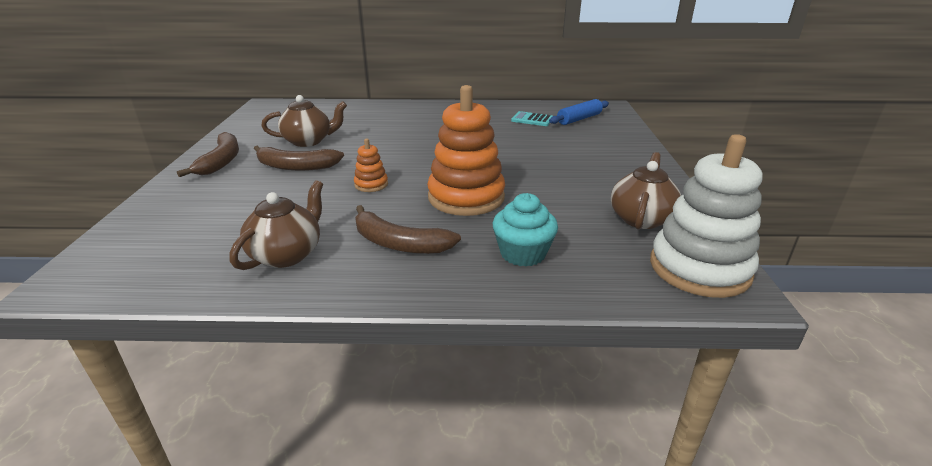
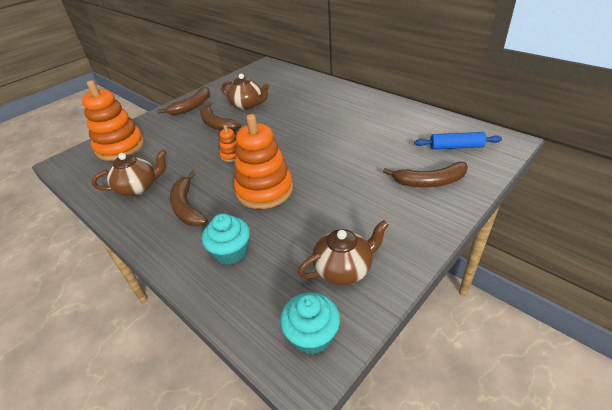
camera: 45 degrees right, 10 degrees up
turquoise calculator [511,111,552,126] -> none
white stacking toy [650,134,763,298] -> turquoise cupcake [280,292,340,355]
none -> orange stacking toy [82,80,144,161]
none -> brown banana [383,162,468,187]

